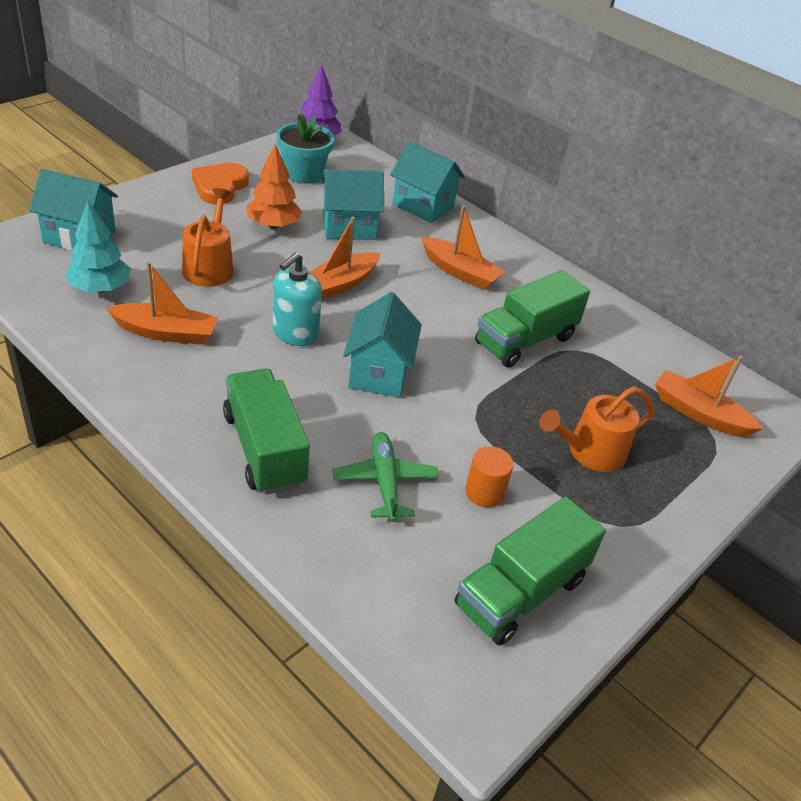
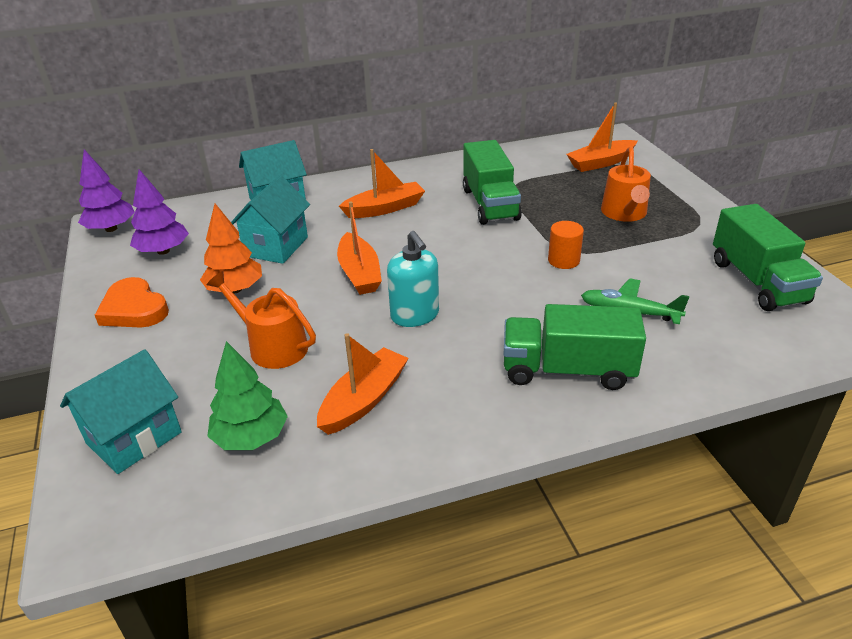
camera: 55 degrees left, 5 degrees down
turquoise tree [65,201,131,293] -> green tree [207,341,288,450]
turquoise flower pot [276,114,335,184] -> purple tree [130,169,189,255]
turquoise house [343,292,422,397] -> none
orange cylinder [465,446,514,507] -> orange cylinder moved to [548,221,584,269]

